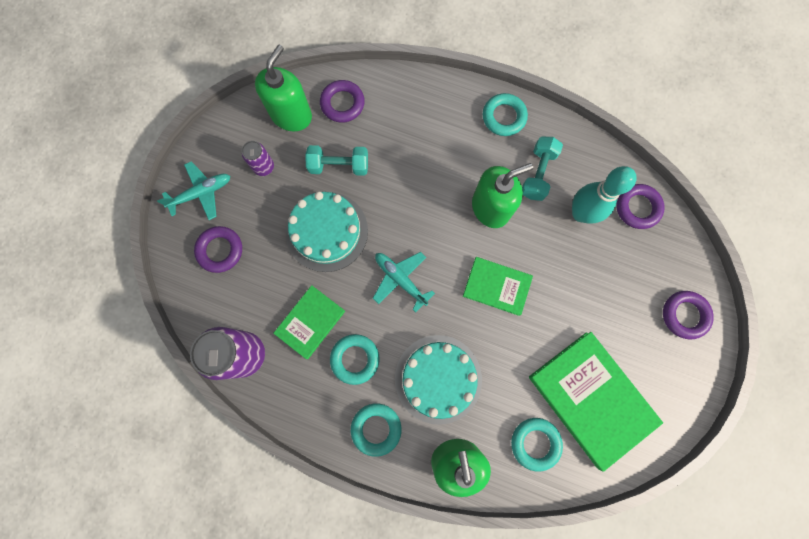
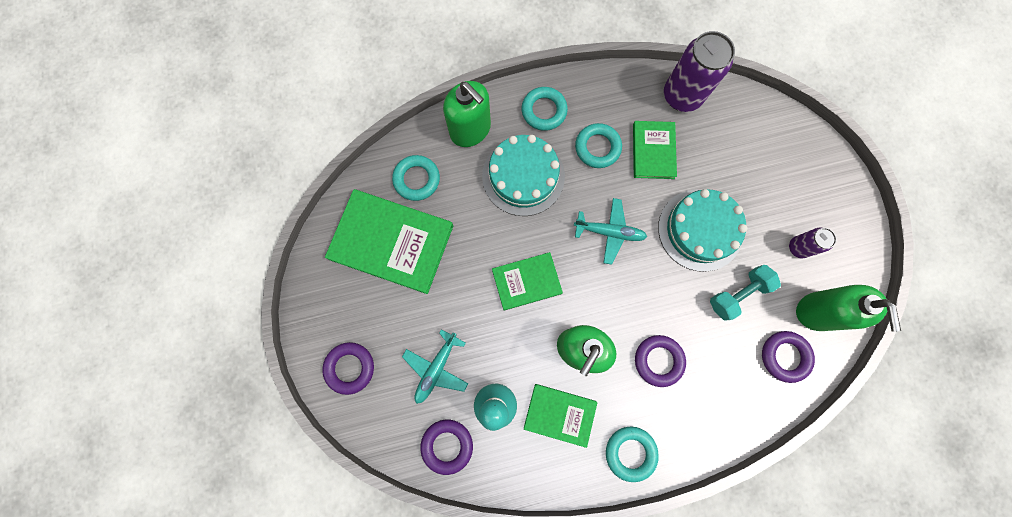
camera: 145 degrees right, 0 degrees up
turquoise plane [157,161,230,220] -> turquoise plane moved to [402,329,468,404]
purple ring [194,226,242,273] -> purple ring moved to [635,335,686,387]
turquoise dumbbell [522,137,563,201] -> green book [524,384,598,448]

